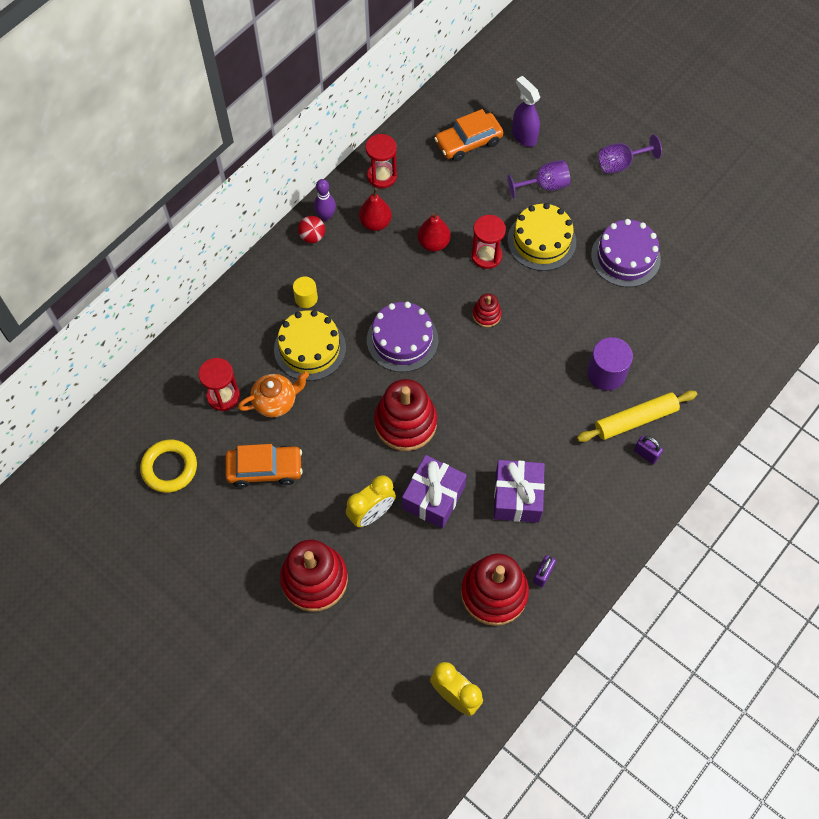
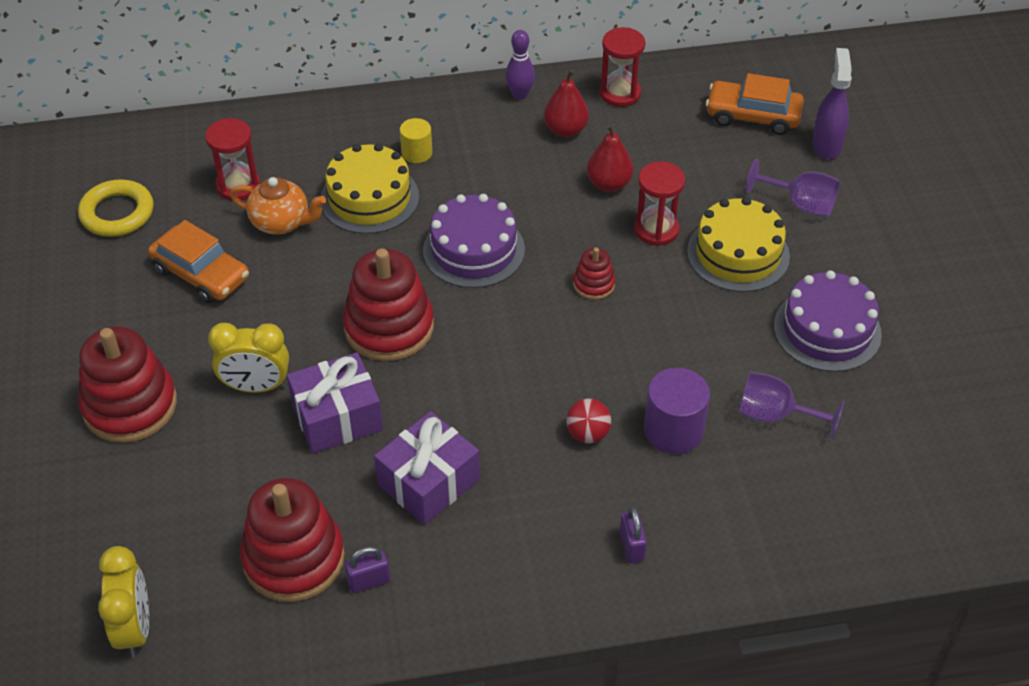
camera: 40 degrees right, 15 degrees down
red ball [298,216,325,243] -> red ball moved to [566,399,611,443]
yellow rolling pin [577,390,697,442] -> none
purple goblet [599,135,662,174] -> purple goblet moved to [738,372,844,440]

